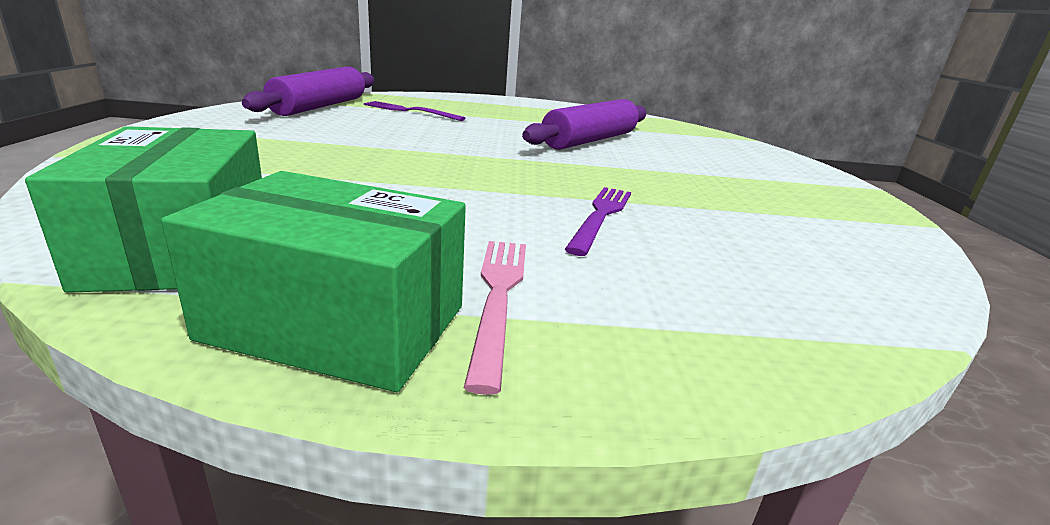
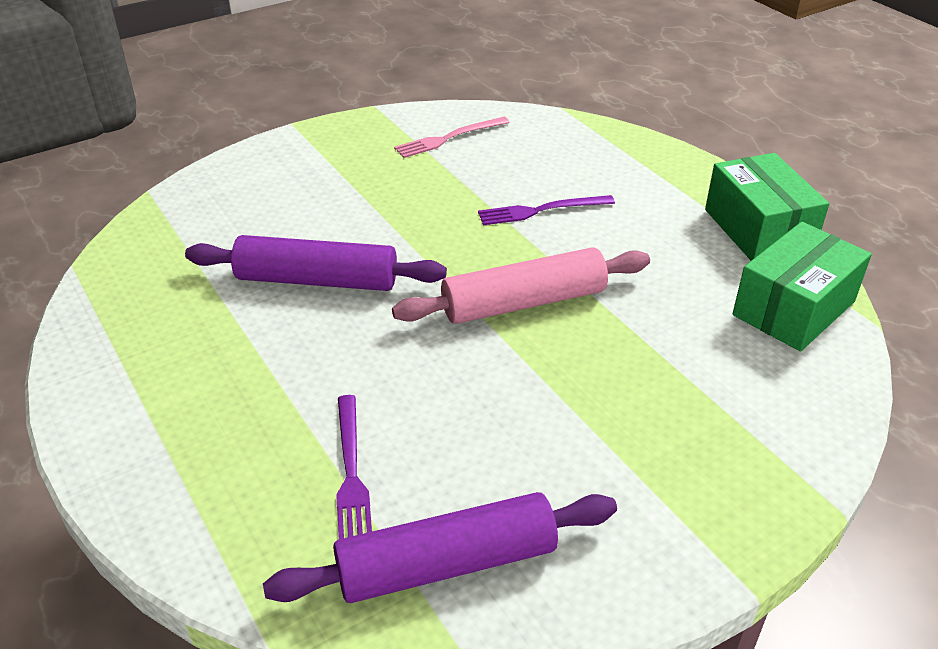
camera: 120 degrees left, 15 degrees up
pink fork [464,241,526,395] -> pink fork moved to [394,117,510,158]
none -> pink rolling pin [392,247,650,324]

